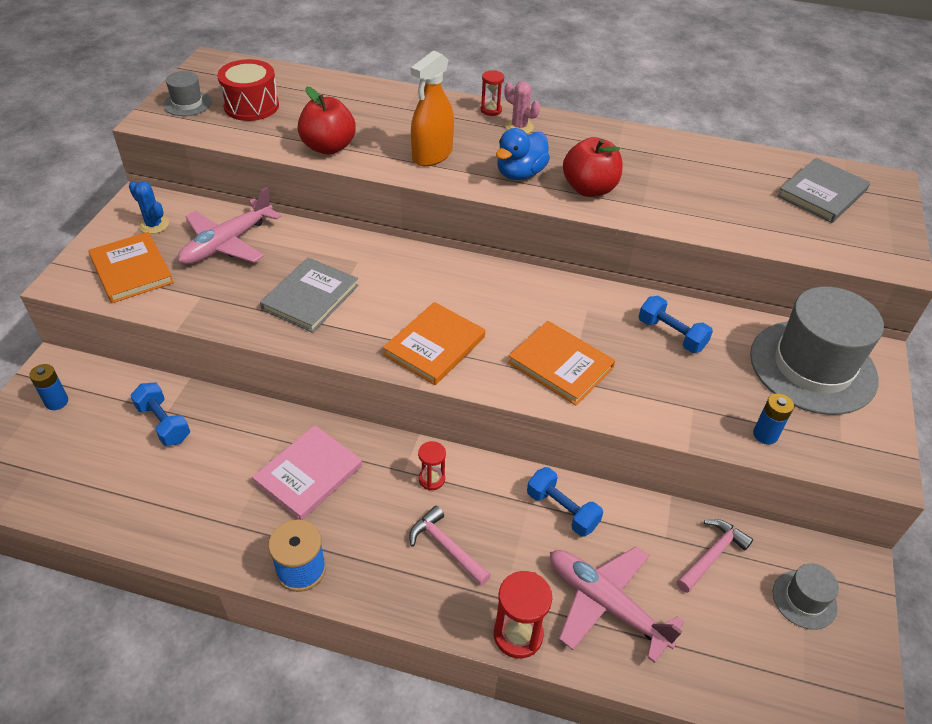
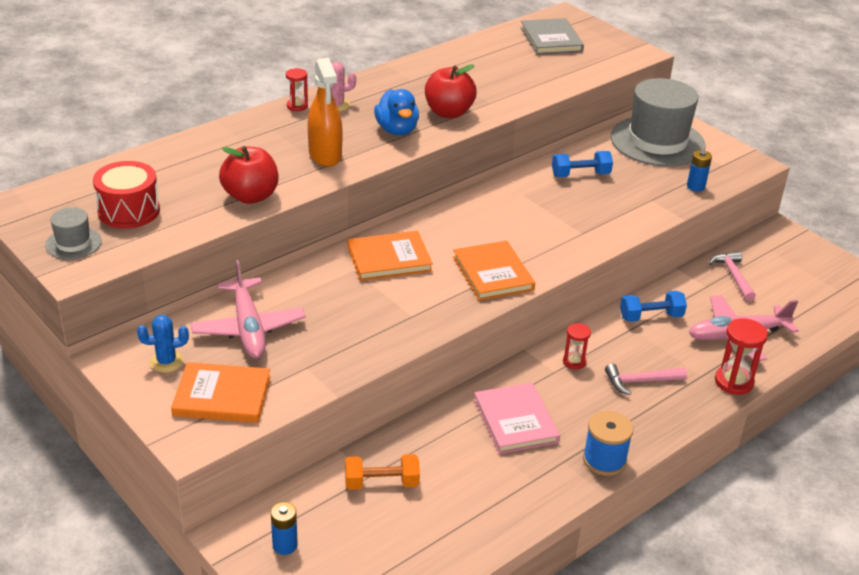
camera: 55 degrees left, 10 degrees down
blue dumbbell [130,383,190,446] -> orange dumbbell [345,454,420,490]
grey book [260,257,359,333] -> none
orange book [508,321,615,405] -> orange book moved to [347,231,433,281]
grey hat [773,563,839,630] -> none

